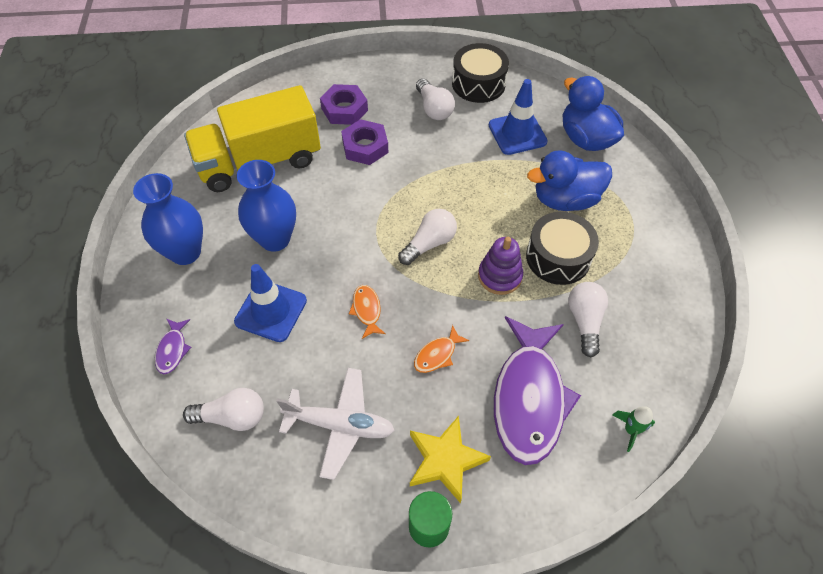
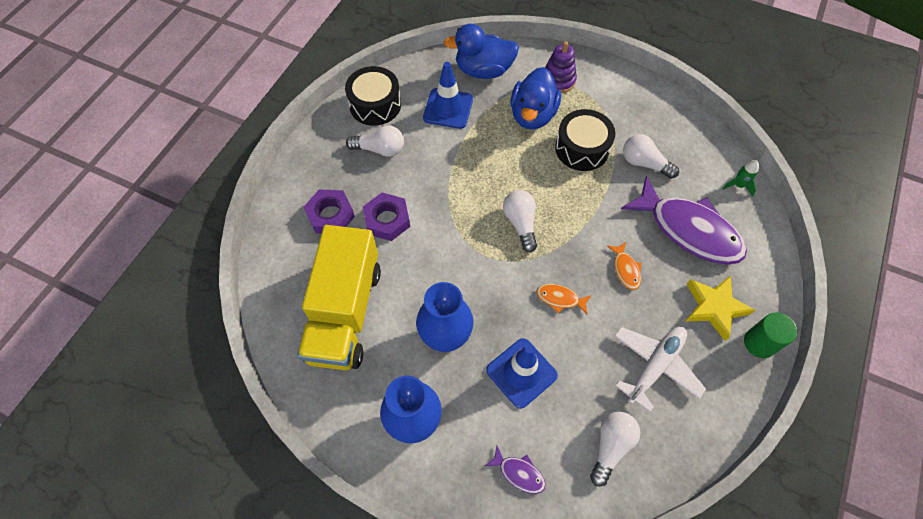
camera: 60 degrees left, 5 degrees up
purple stacking toy [478,237,523,295] -> purple stacking toy moved to [545,41,577,93]

